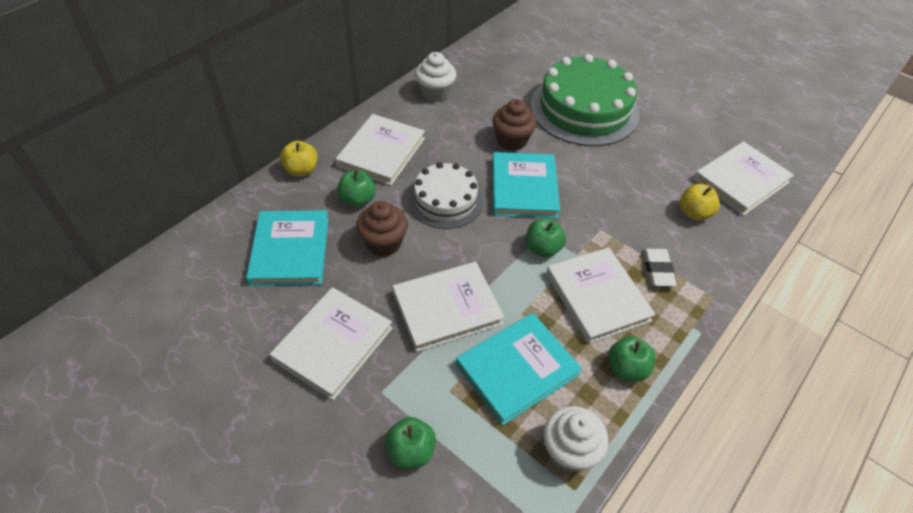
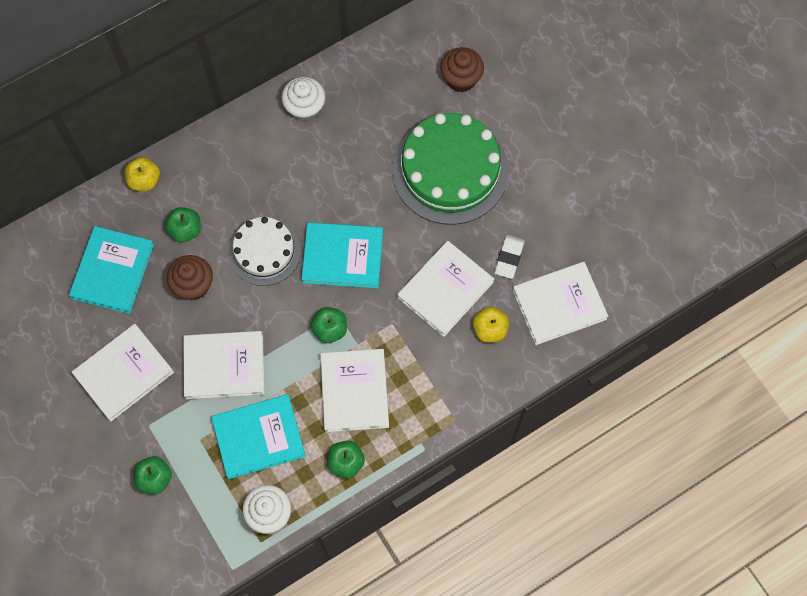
camera: 20 degrees right, 20 degrees up
white book [335,114,425,186] -> white book moved to [397,241,494,337]
brown cupcake [492,99,537,151] -> brown cupcake moved to [440,47,484,92]
turquoise book [492,152,560,218] -> turquoise book turned 75 degrees clockwise [301,222,383,289]
white eraser [643,249,677,287] -> white eraser moved to [494,235,525,279]

